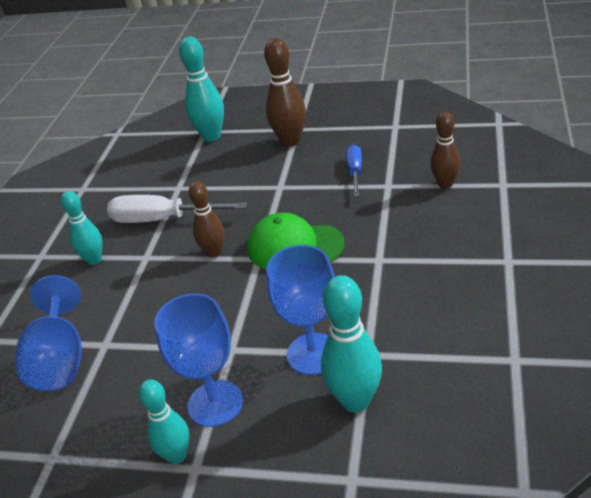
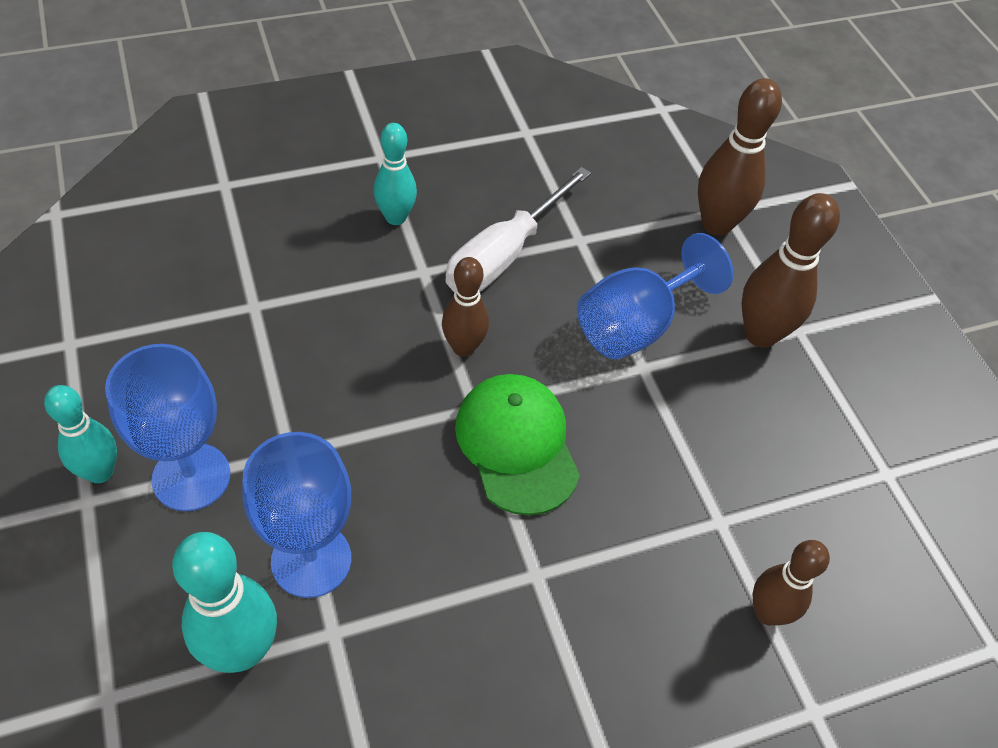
camera: 50 degrees right, 15 degrees up
blue goblet [15,275,82,391] -> blue goblet moved to [577,233,733,359]
white screwdriver [107,195,247,223] -> white screwdriver turned 120 degrees counterclockwise [446,167,591,292]
turquoise bowling pin [179,37,224,142] -> brown bowling pin [698,78,782,236]
blue screwdriver [346,145,362,196] -> none

